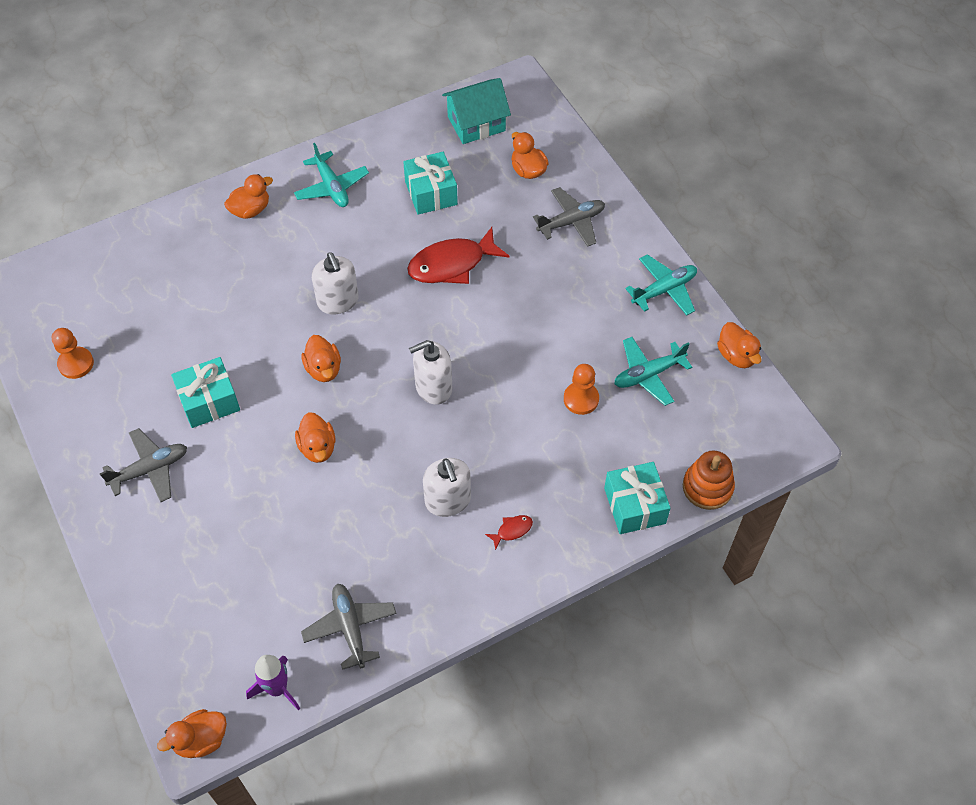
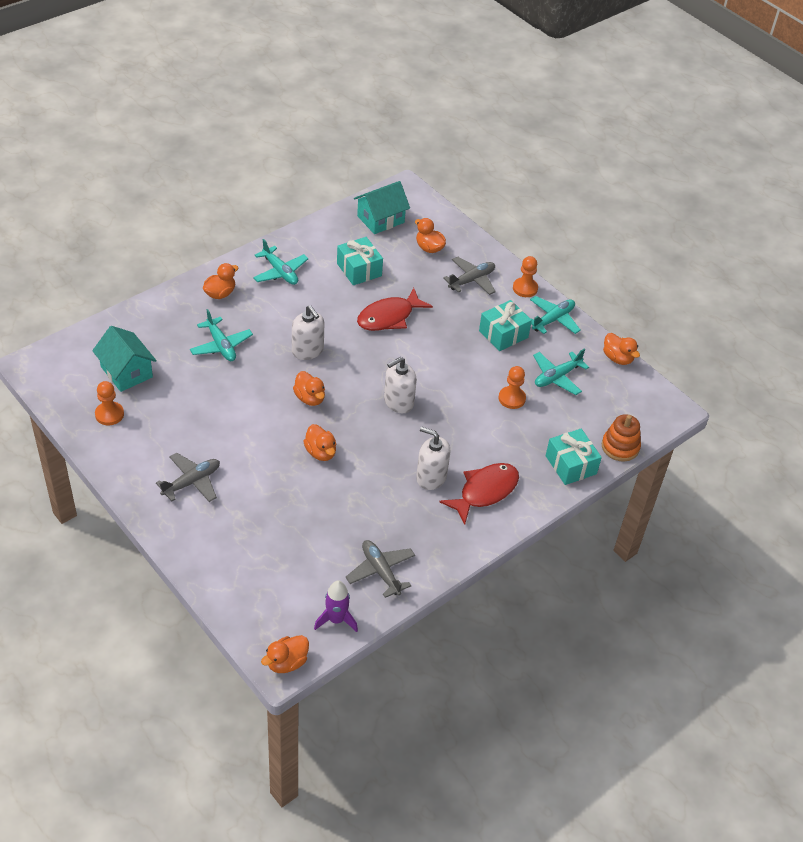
camera: 15 degrees left, 10 degrees down
turquoise gift [171,357,240,428] -> turquoise gift moved to [479,300,532,351]
white soap dispenser [423,458,471,517] -> white soap dispenser turned 150 degrees clockwise [416,427,450,490]
red fish [485,515,533,550] -> red fish [439,463,519,525], size x2.36
none -> turquoise house [92,326,157,392]
none -> turquoise plane [190,309,253,361]
none -> orange pawn [513,256,538,297]

